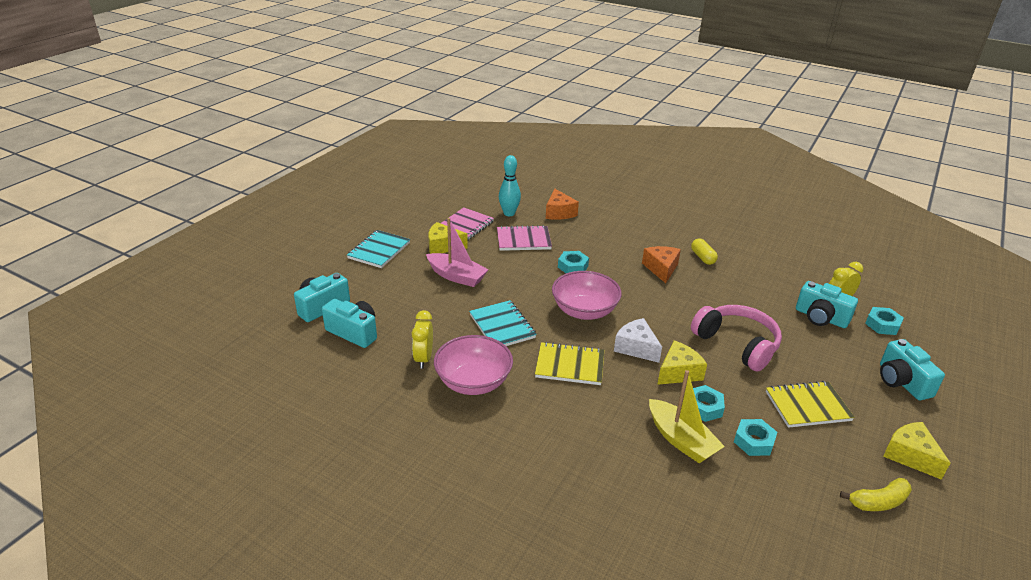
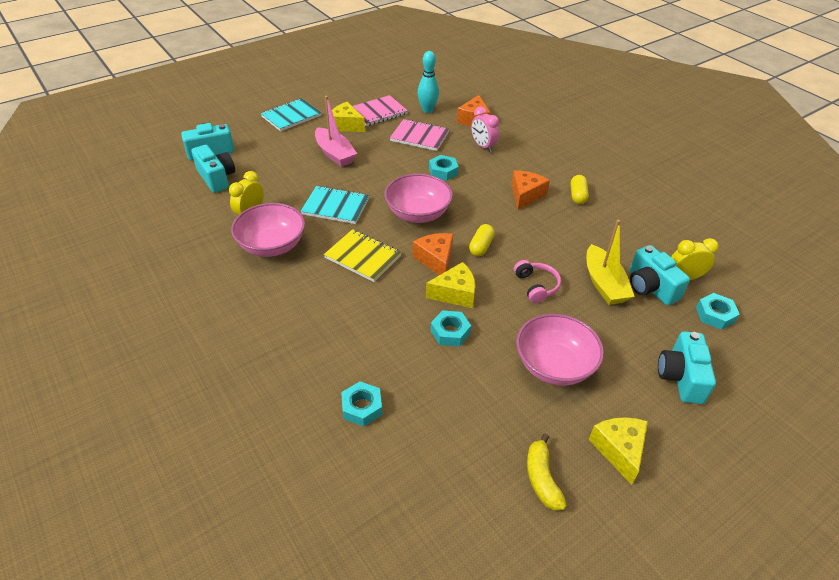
camera: 25 degrees right, 10 degrees up
turquoise notebook [469,300,537,346] -> turquoise notebook turned 75 degrees counterclockwise [300,186,369,224]
white cheese [614,318,662,363] -> orange cheese [413,233,453,275]
yellow boat [649,370,725,463] -> yellow boat moved to [587,220,635,305]
pink headphones [691,305,782,372] -> pink headphones [514,260,561,303], size x0.56
turquoise nut [734,419,777,456] -> turquoise nut moved to [341,381,382,427]
yellow notebook [766,381,855,428] -> pink bowl [516,314,604,386]
yellow banana [840,478,912,511] -> yellow banana turned 75 degrees clockwise [527,434,567,510]
none -> yellow capsule [469,224,495,256]
none -> pink clock [471,107,499,152]

